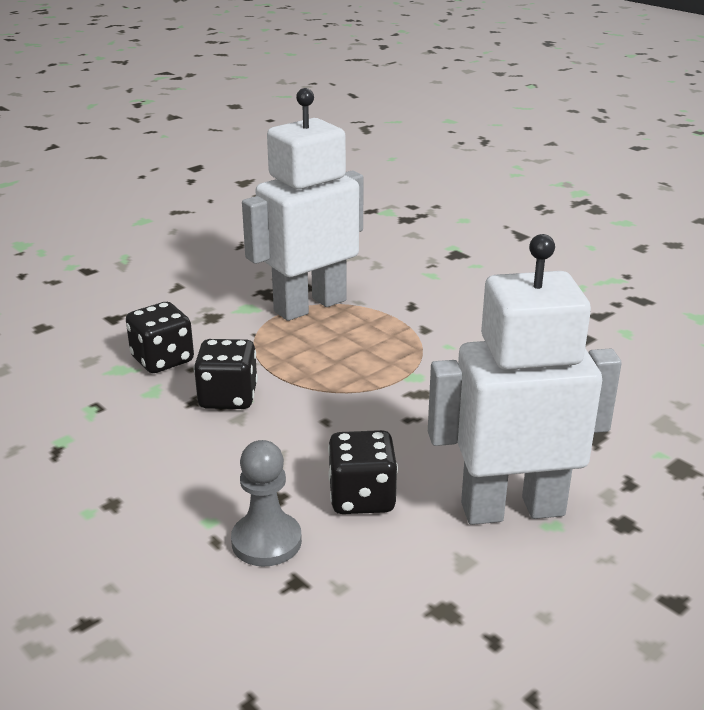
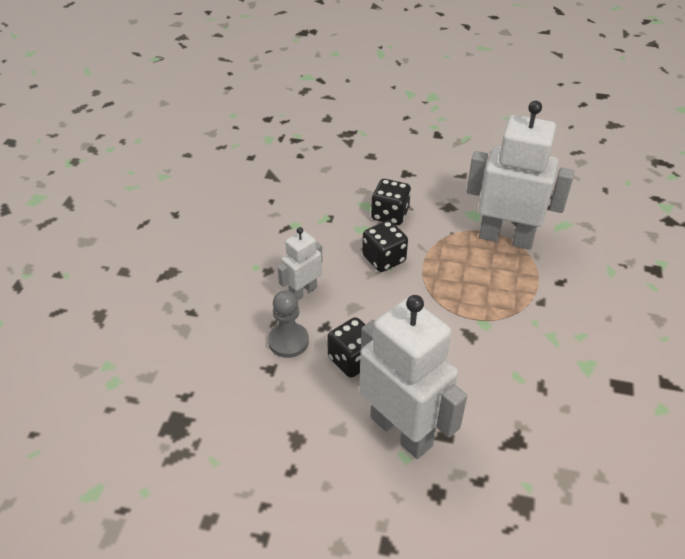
camera: 55 degrees right, 15 degrees up
none -> white robot [277,227,323,300]

